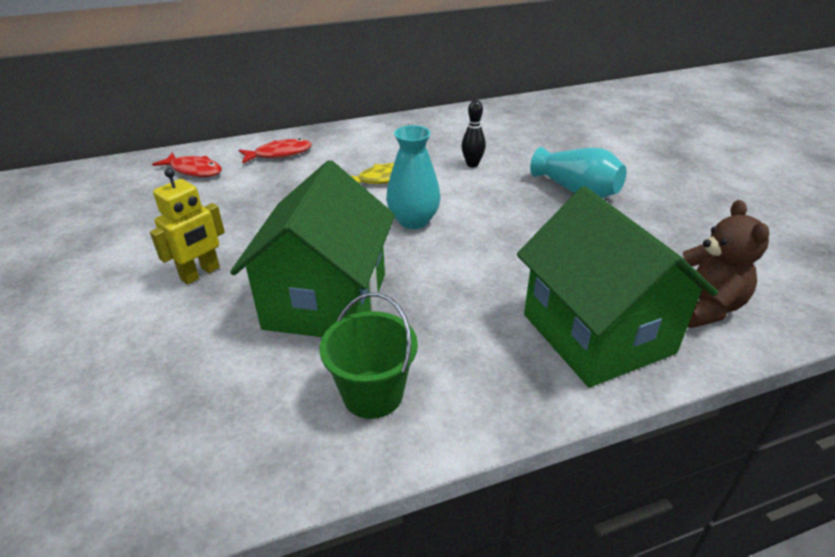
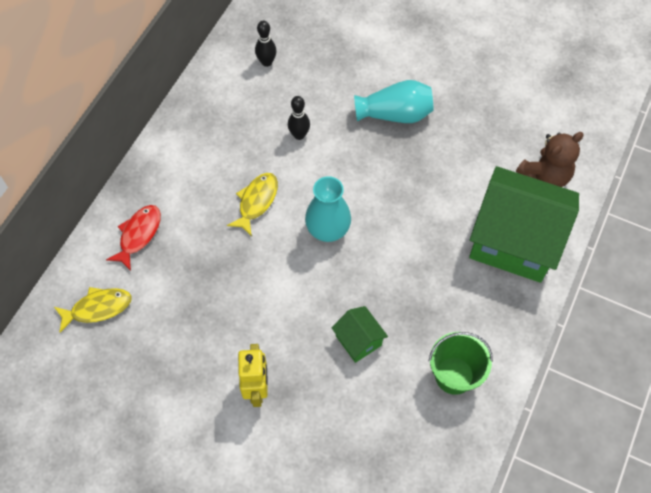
camera: 45 degrees left, 25 degrees up
red fish [152,152,222,177] -> yellow fish [54,287,132,333]
green house [230,160,395,337] -> green house [331,306,388,363], size x0.44
brown teddy bear [683,200,770,328] -> brown teddy bear turned 105 degrees clockwise [516,132,584,187]
none -> black bowling pin [255,20,277,67]

